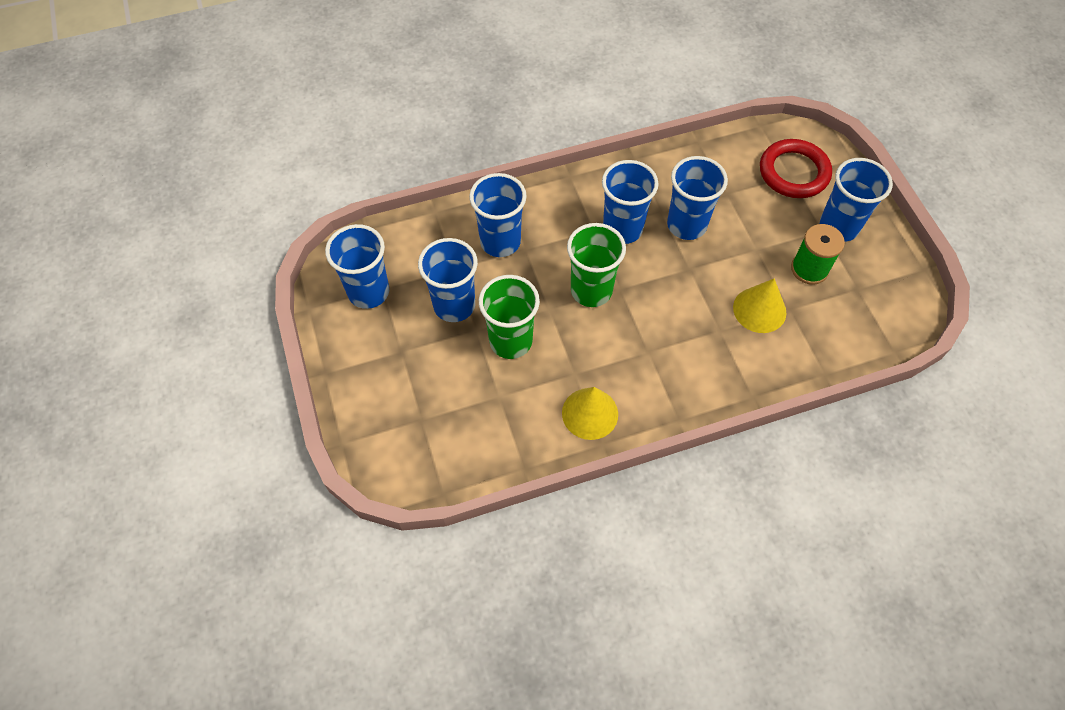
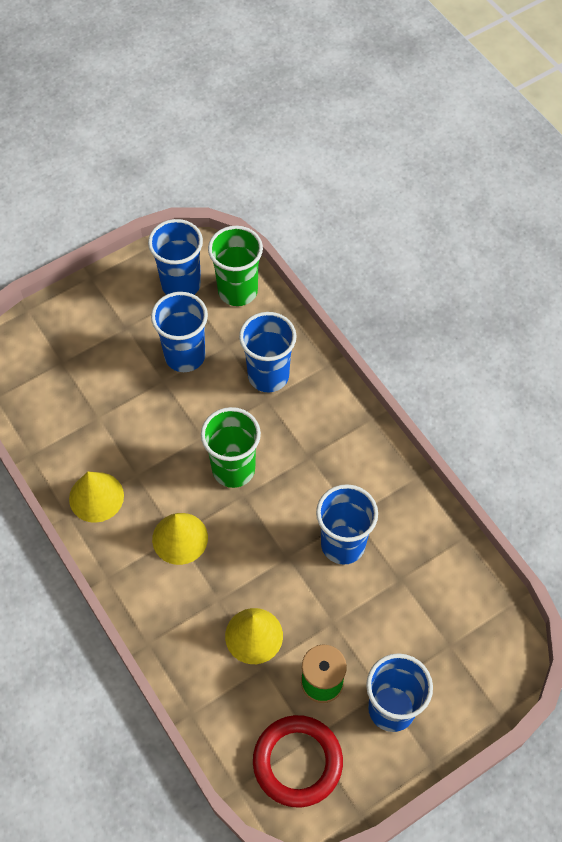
camera: 75 degrees right, 0 degrees up
green cup [479,275,540,359] -> green cup moved to [208,226,263,306]
blue cup [602,160,659,244] -> none
red ring [760,139,832,198] -> red ring moved to [253,715,343,808]
none -> yellow cone [152,513,208,565]

